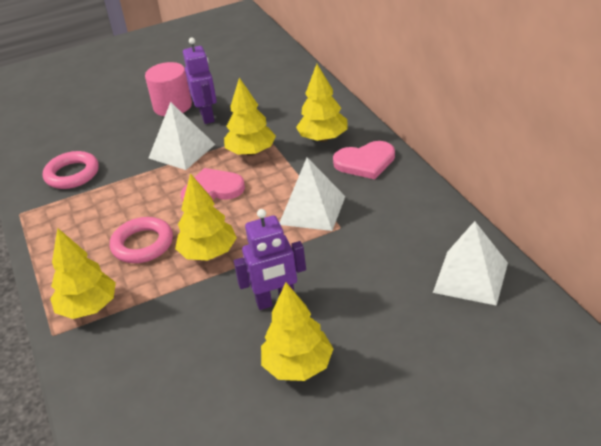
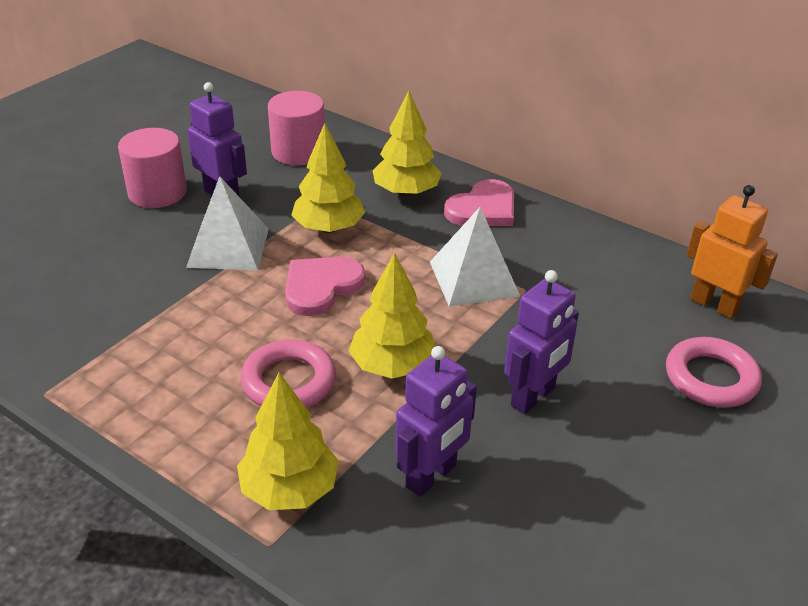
camera: 35 degrees left, 0 degrees up
pink ring [43,151,99,189] -> pink ring moved to [666,337,762,408]
yellow tree [261,282,334,381] -> none
white pyramid [433,221,508,306] -> orange robot [687,185,778,319]
none -> pink cylinder [268,91,325,165]
none -> purple robot [396,346,477,497]

